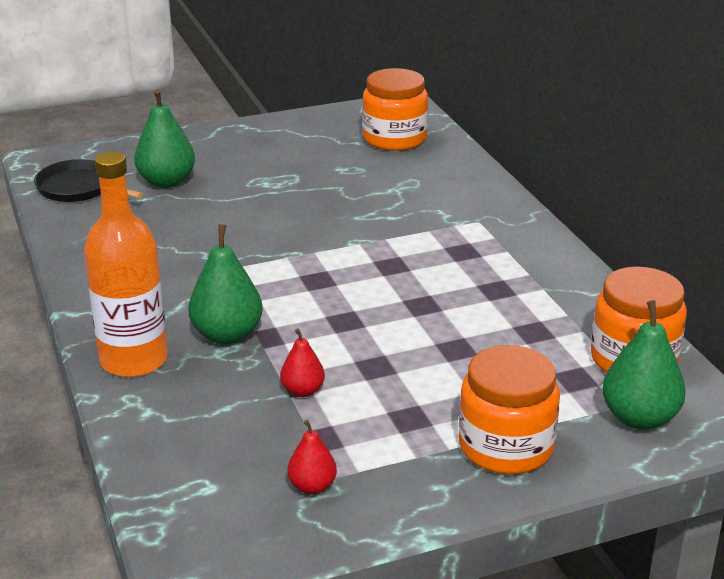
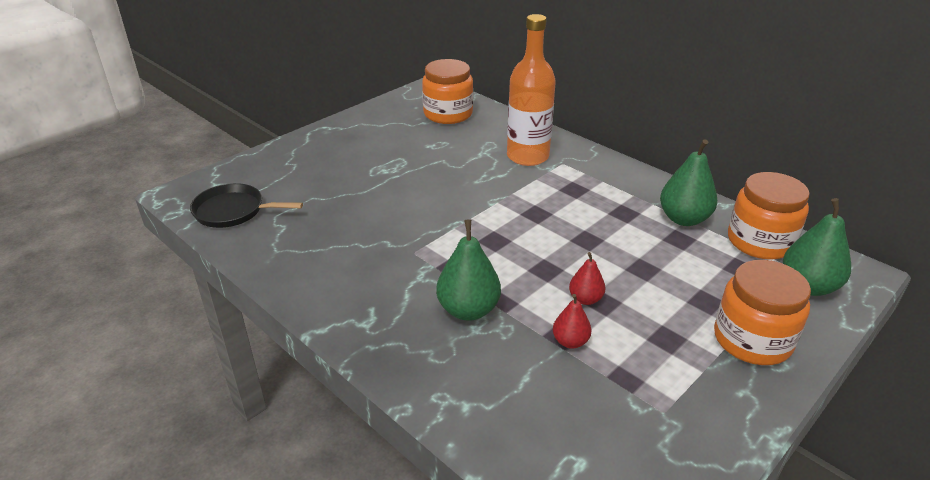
camera: 25 degrees left, 5 degrees up
orange bottle [84,151,168,377] -> orange bottle moved to [507,14,556,166]
green pear [134,89,195,188] -> green pear moved to [660,139,717,226]
red pear [287,420,337,494] -> red pear moved to [569,252,605,305]

